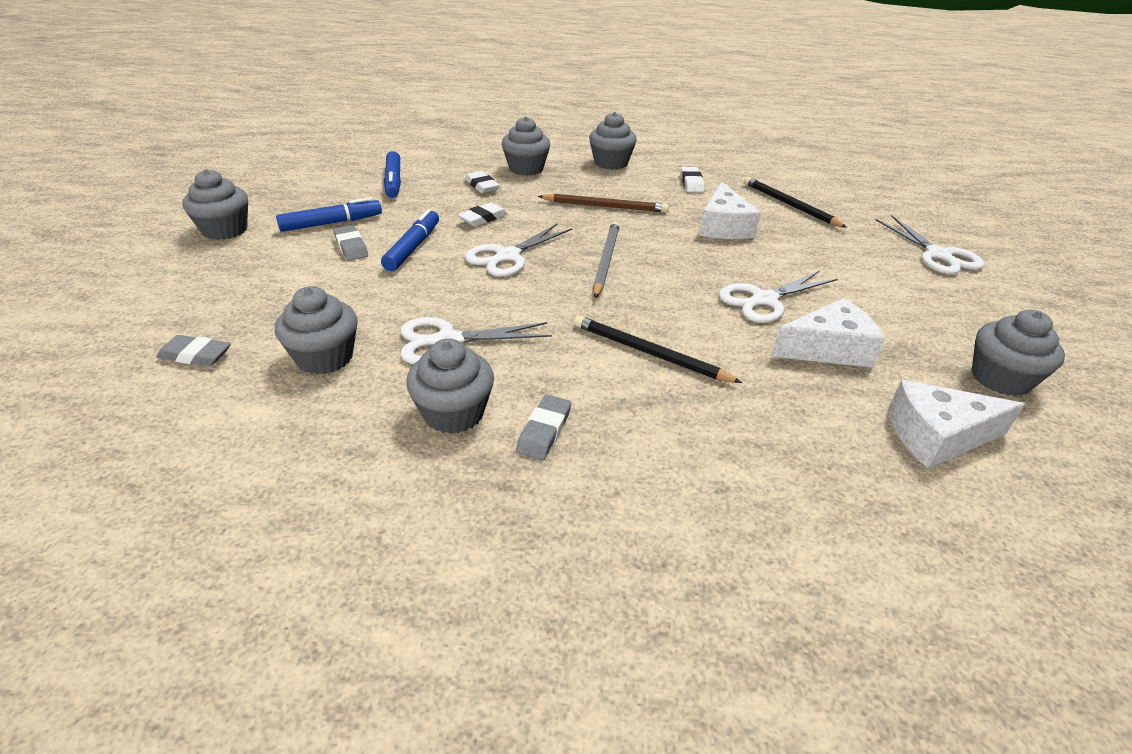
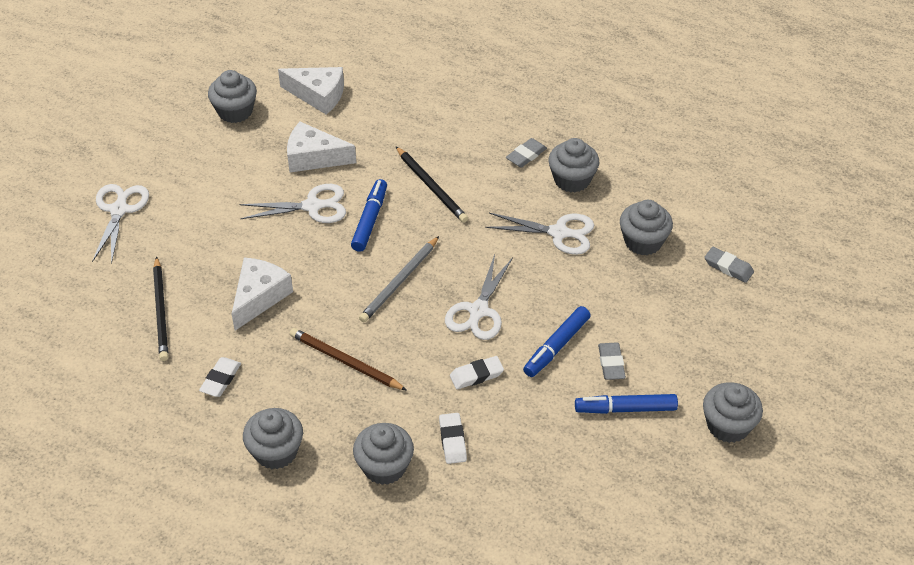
camera: 155 degrees left, 10 degrees up
blue marker [384,151,401,198] -> blue marker moved to [351,179,387,252]
white scissors [465,224,572,277] -> white scissors turned 135 degrees clockwise [445,254,513,340]

